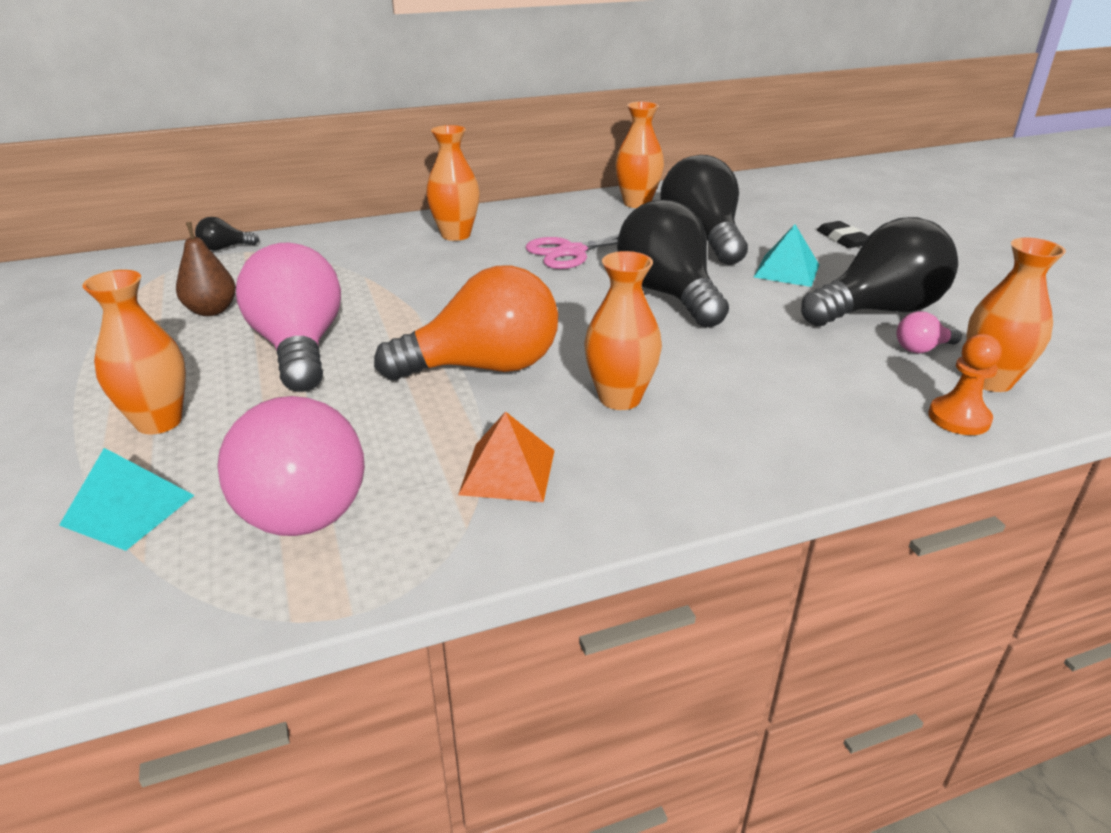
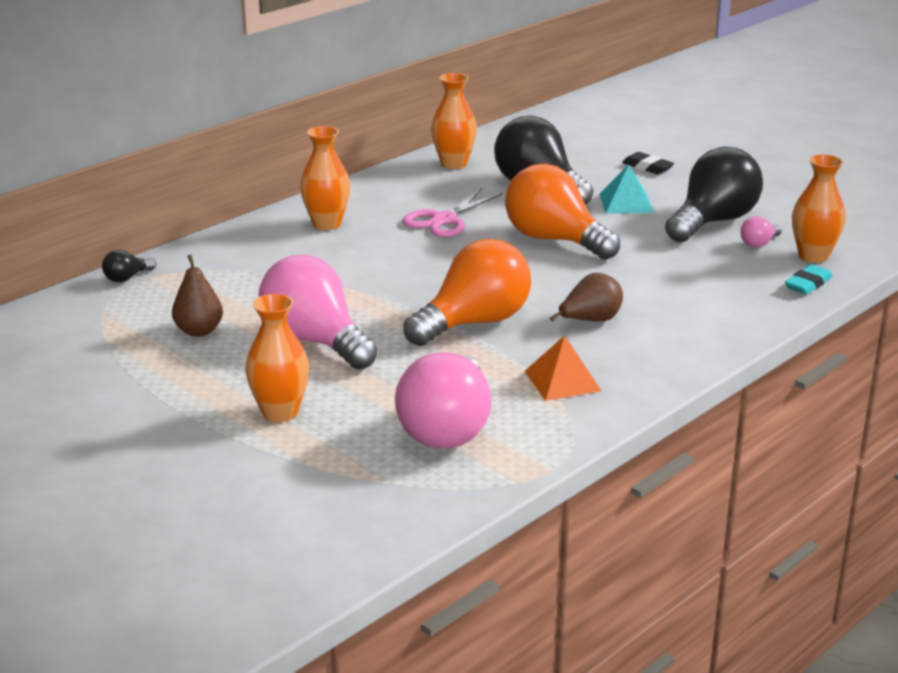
camera: 25 degrees left, 5 degrees down
turquoise pyramid [59,448,195,551] -> none
pink light bulb [217,396,365,536] -> pink light bulb turned 60 degrees clockwise [395,353,491,448]
orange vase [584,251,662,410] -> brown pear [550,273,623,322]
black light bulb [617,200,729,327] -> orange light bulb [505,164,620,260]
orange pawn [928,334,1002,435] -> turquoise eraser [785,264,833,294]

